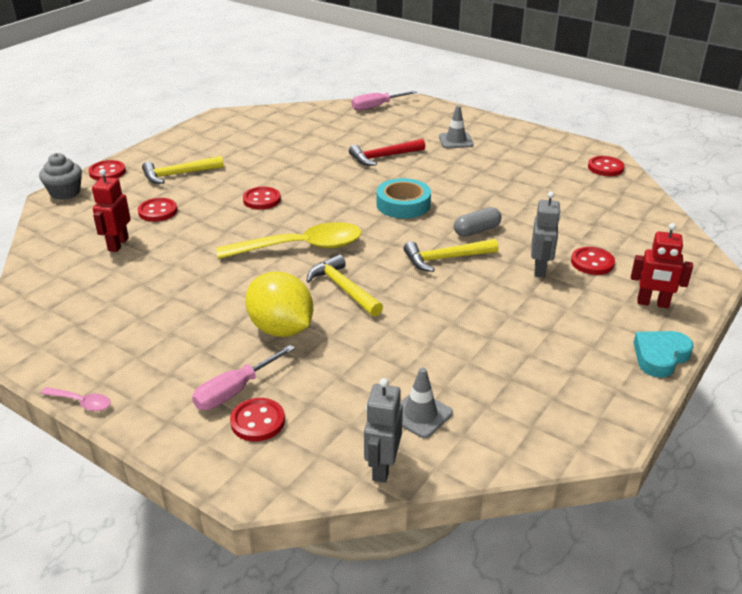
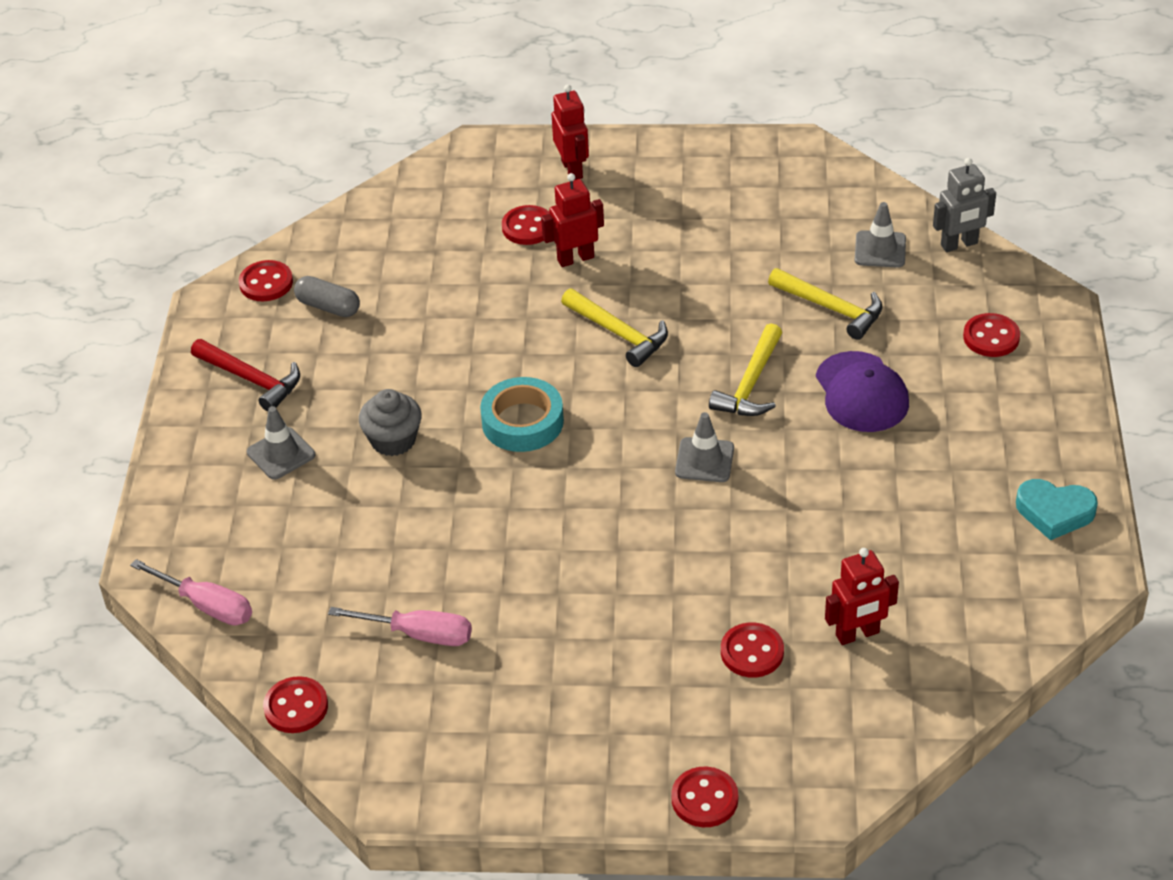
camera: 120 degrees left, 10 degrees up
grey cupcake [39,153,82,200] -> grey cupcake moved to [359,389,422,456]
pink spoon [41,387,111,411] -> none
yellow hammer [142,156,224,184] -> yellow hammer moved to [768,268,883,340]
pink screwdriver [192,345,295,410] -> pink screwdriver moved to [328,607,472,646]
yellow spoon [216,222,362,259] -> grey traffic cone [675,412,734,482]
red button [243,187,281,210] -> red button moved to [263,676,328,733]
yellow lemon [245,272,313,337] -> purple cap [816,351,909,432]
red hammer [349,139,425,166] -> red hammer moved to [191,339,300,412]
grey capsule [454,207,502,237] -> grey capsule moved to [294,276,360,317]
grey robot [531,192,561,277] -> red robot [541,173,604,267]
turquoise heart [633,331,694,378] -> turquoise heart moved to [1016,479,1098,540]

